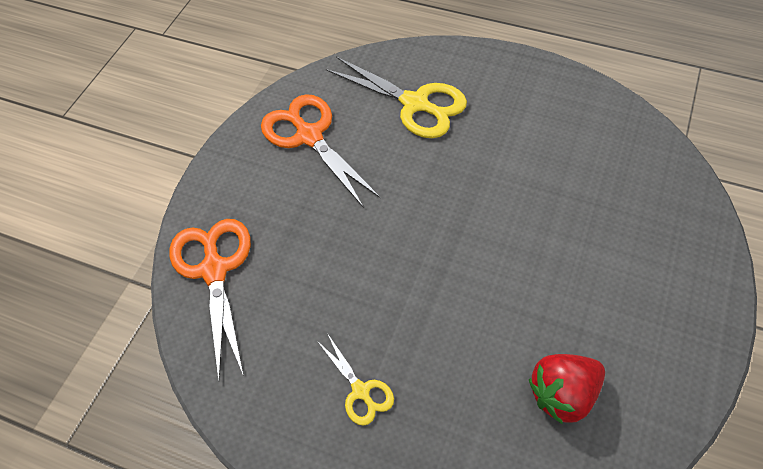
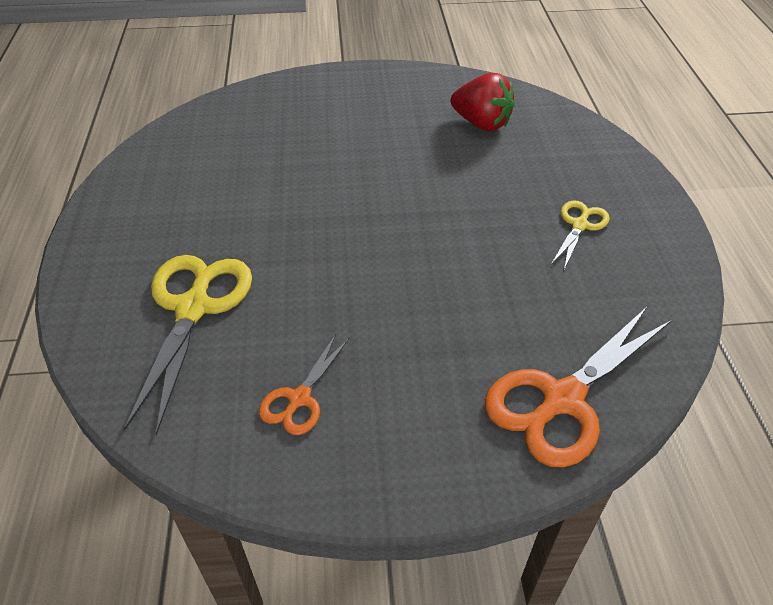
camera: 120 degrees left, 10 degrees down
orange scissors [261,94,381,208] -> orange scissors [259,334,349,435], size x0.53

